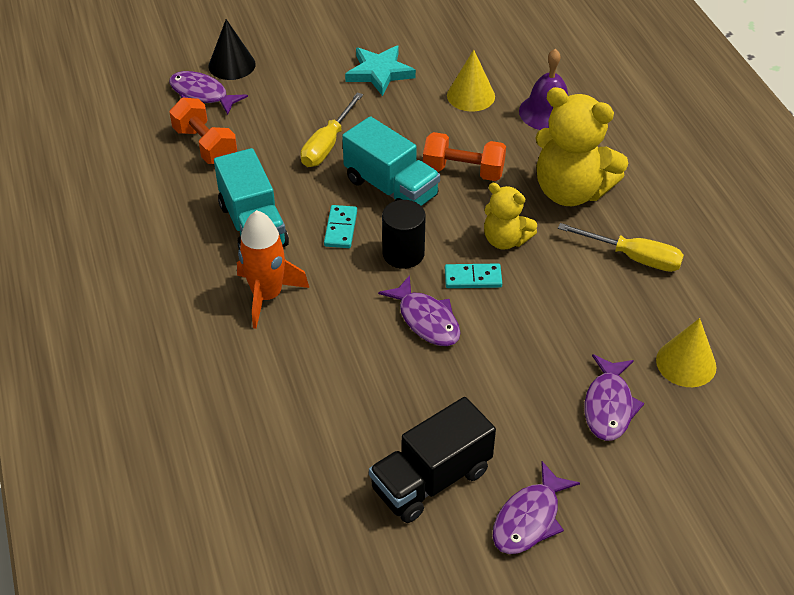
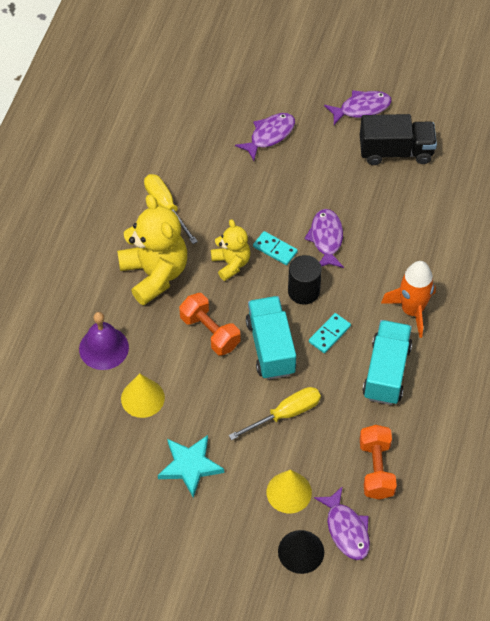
camera: 145 degrees left, 10 degrees up
yellow cone [656,318,717,387] -> yellow cone moved to [267,470,312,513]

